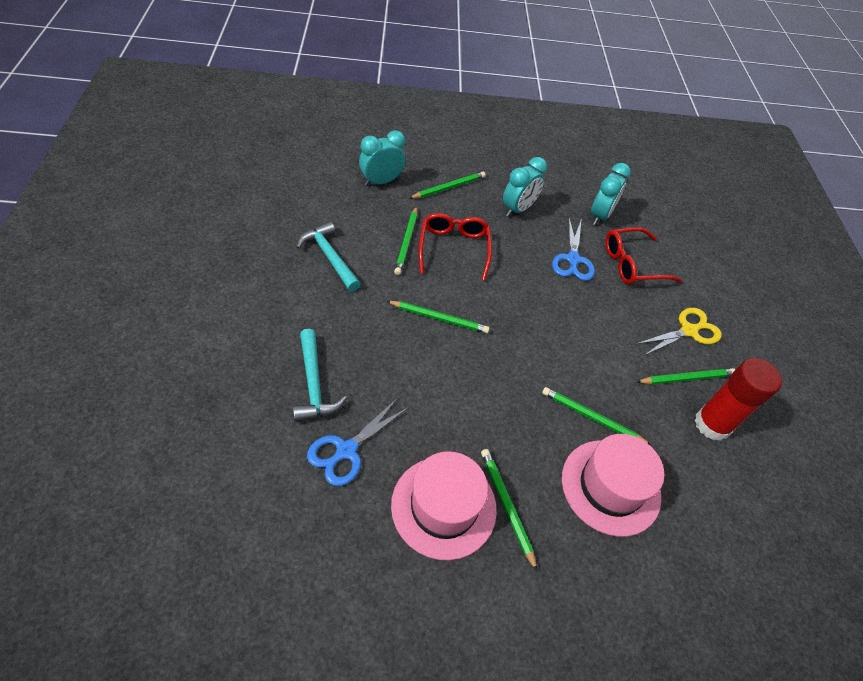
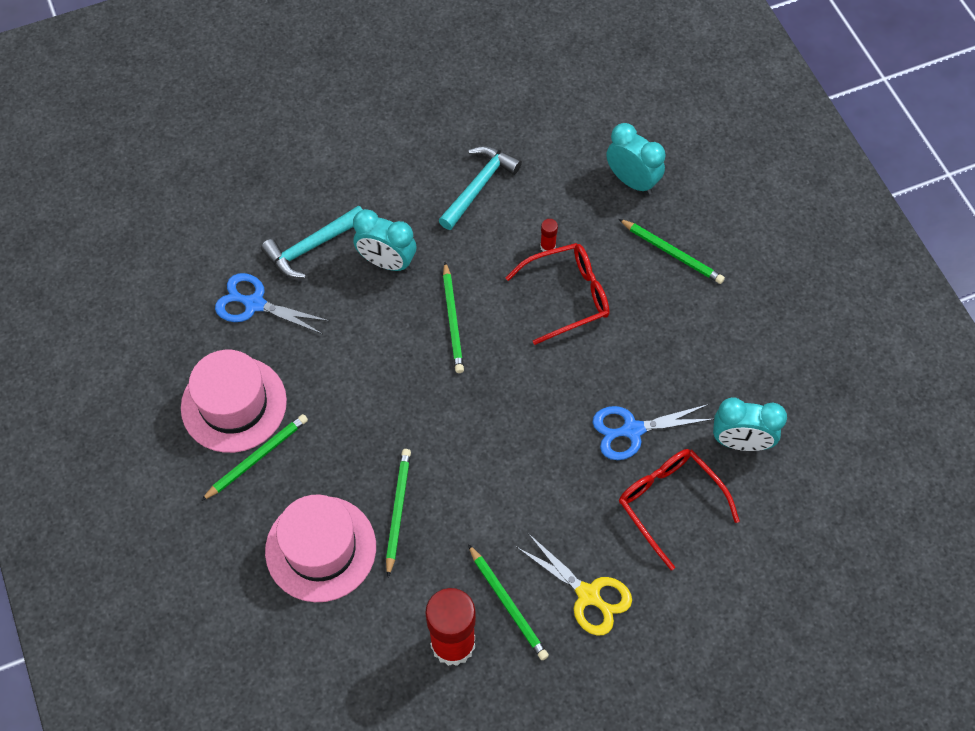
camera: 75 degrees right, 10 degrees up
green pencil [394,206,417,275] -> red glue stick [540,219,558,252]
turquoise clock [503,157,547,217] -> turquoise clock moved to [353,209,416,271]

